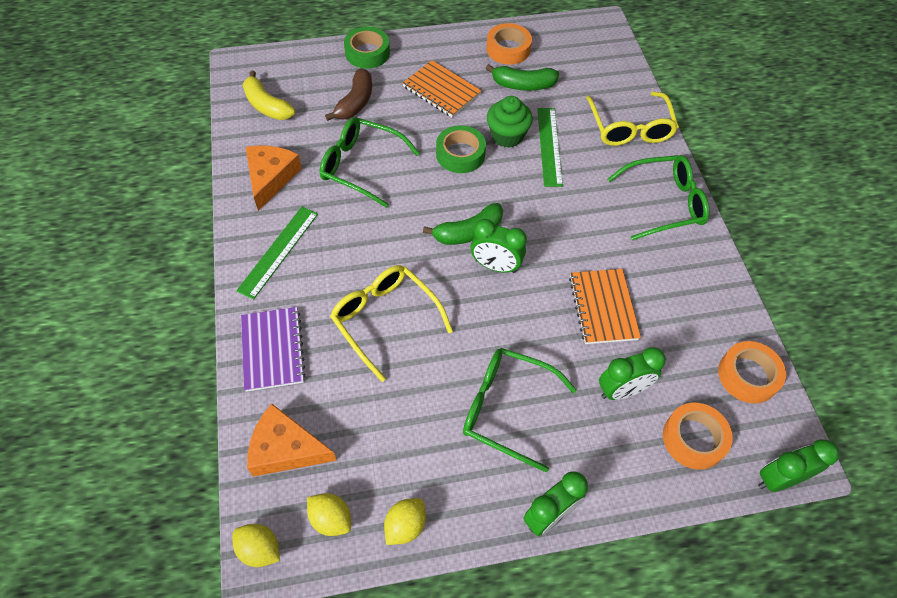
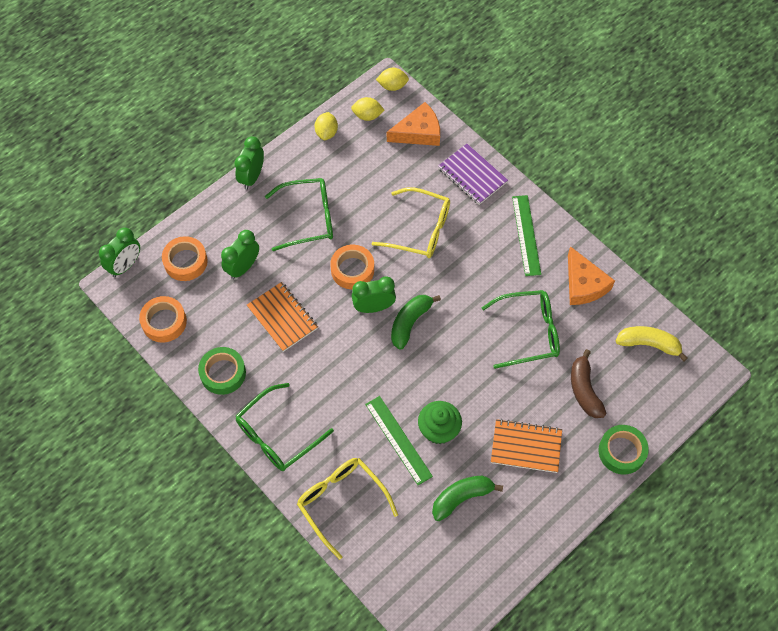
camera: 150 degrees right, 5 degrees up
green tape [436,125,486,173] -> green tape moved to [198,347,246,395]
orange tape [486,23,532,65] -> orange tape moved to [330,245,374,289]

